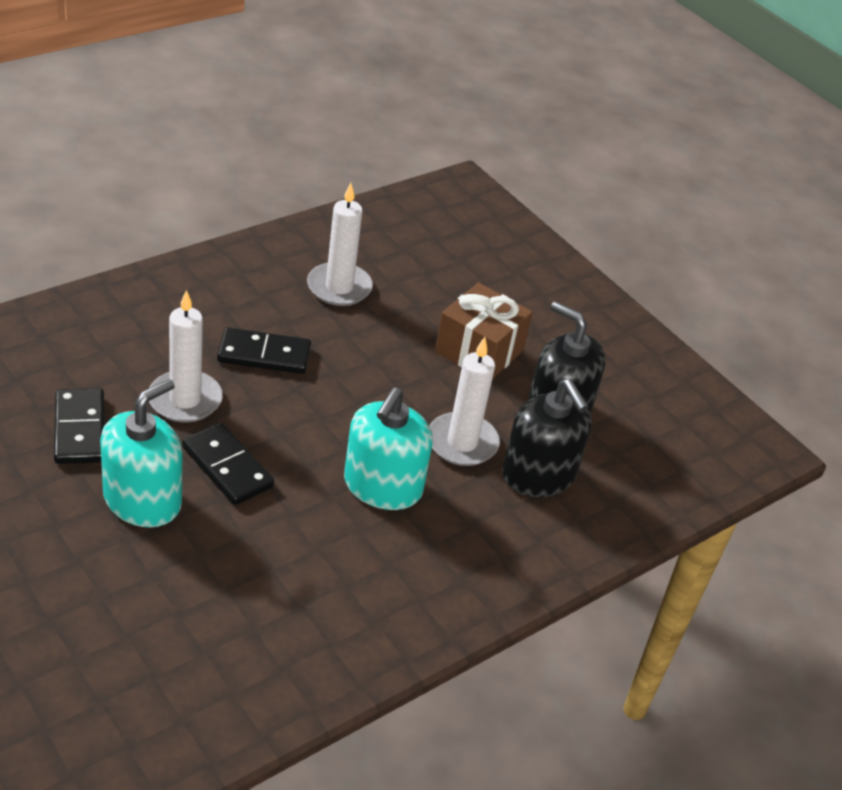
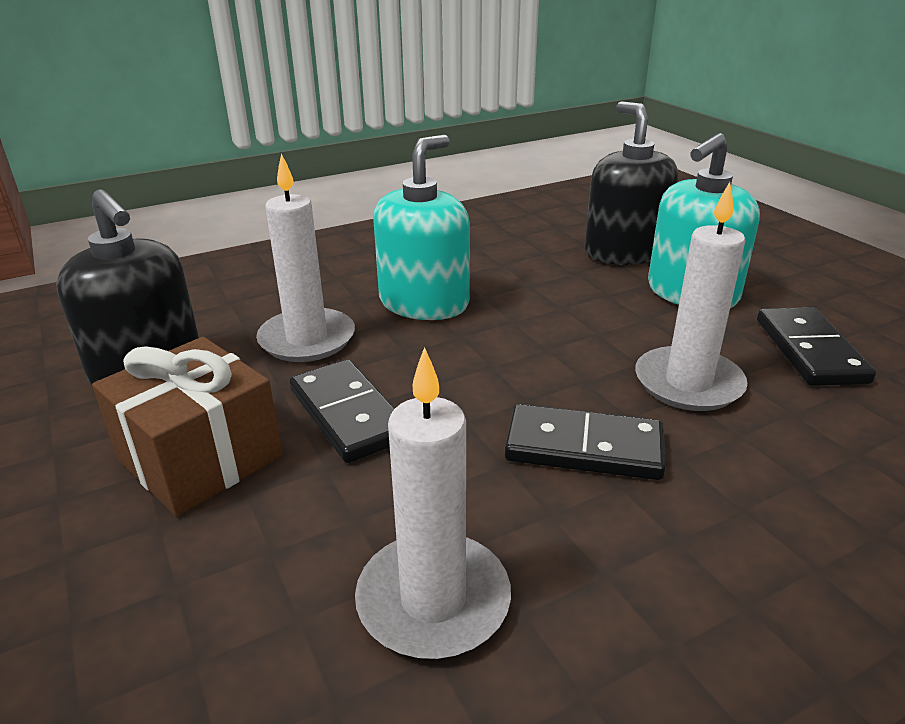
camera: 165 degrees left, 10 degrees down
black domino [182,423,274,505] -> black domino moved to [290,359,395,463]
black soap dispenser [502,379,592,497] -> black soap dispenser moved to [585,101,678,265]

